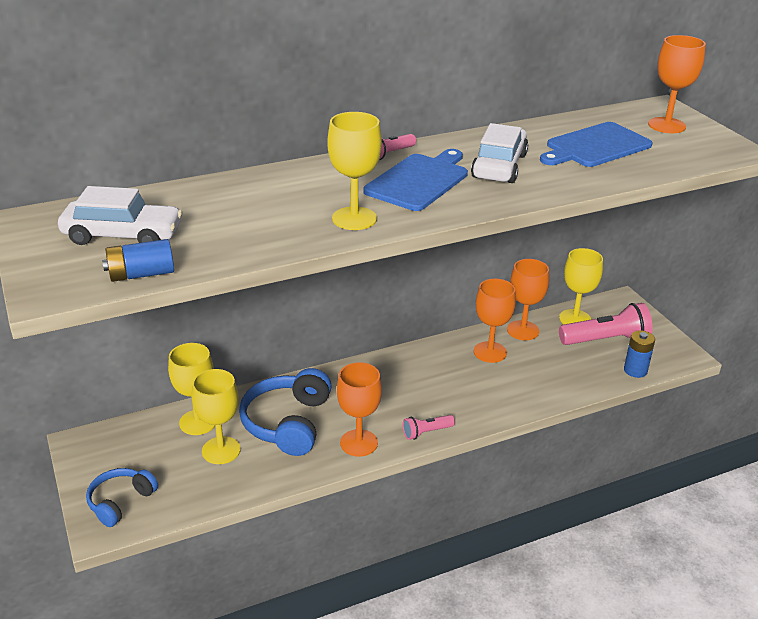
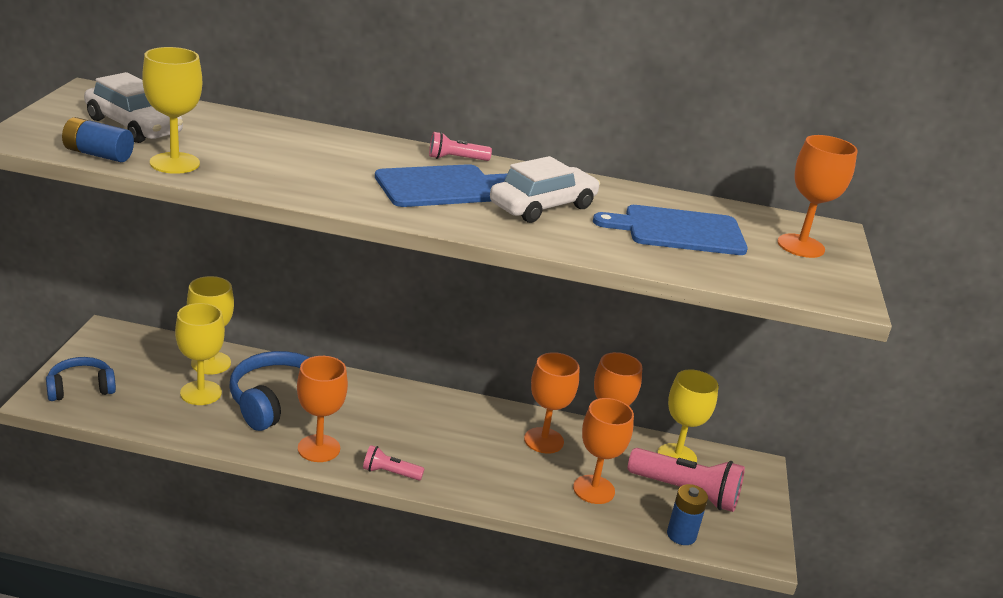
camera: 30 degrees right, 5 degrees down
yellow goblet [327,112,382,230] -> yellow goblet moved to [142,47,202,174]
none -> orange goblet [573,398,634,504]

